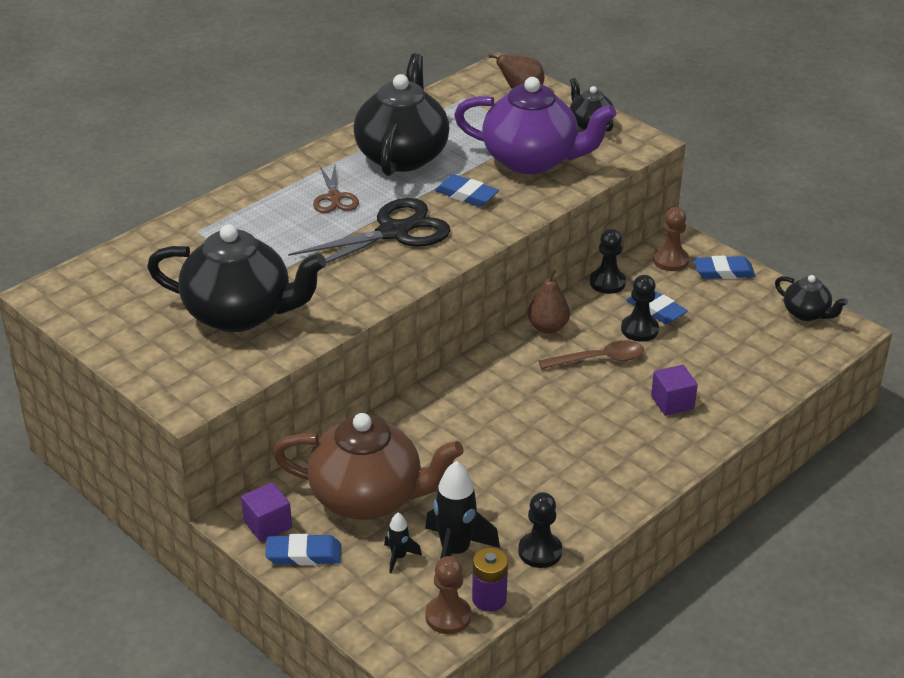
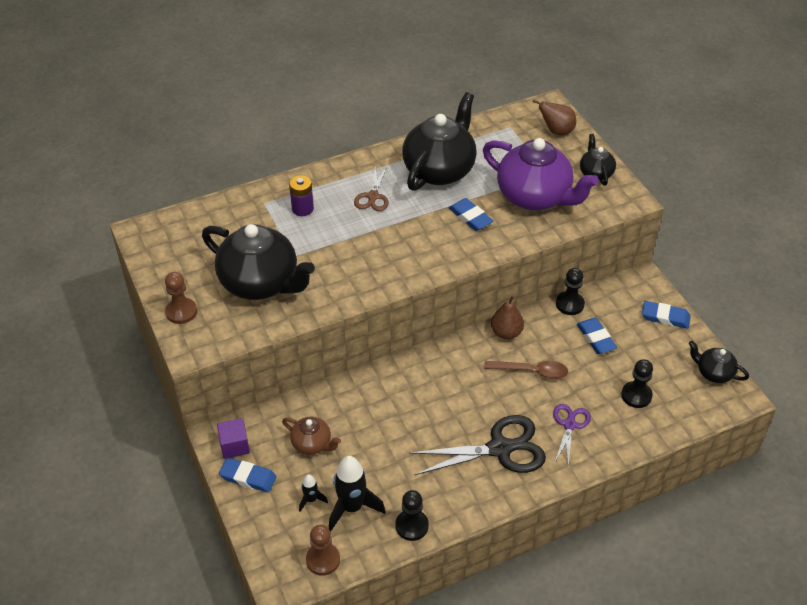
camera: 20 degrees right, 10 degrees up
brown teapot [273,413,464,520] -> brown teapot [282,417,341,455], size x0.49
black scissors [288,198,451,264] -> black scissors moved to [409,415,546,475]
purple battery [472,548,508,612] -> purple battery moved to [289,175,314,216]
black pawn [621,275,659,342] -> black pawn moved to [621,359,653,408]
purple cube [651,365,698,416] -> purple scissors [553,404,591,466]
brown pawn [653,207,689,271] -> brown pawn moved to [165,272,197,324]
black teapot [775,275,848,321] -> black teapot turned 150 degrees clockwise [689,341,749,383]

